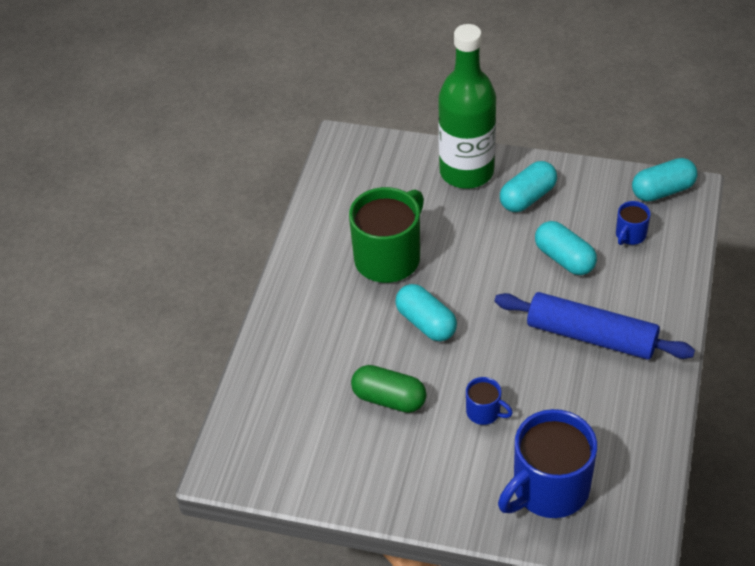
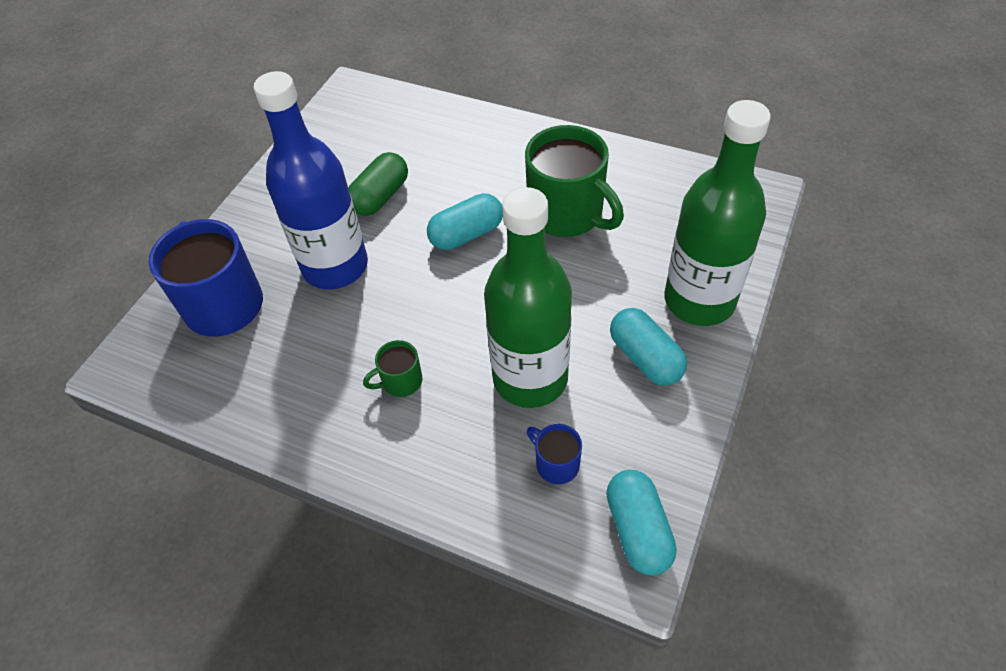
camera: 100 degrees right, 5 degrees up
blue mug [466,377,513,425] -> blue bottle [254,71,368,289]
blue rolling pin [495,292,695,360] -> green mug [363,340,422,397]
turquoise capsule [535,221,597,275] -> green bottle [484,187,572,408]

